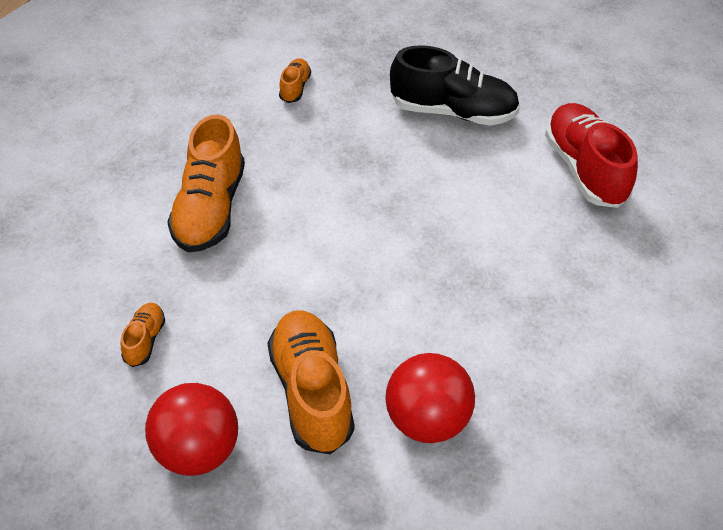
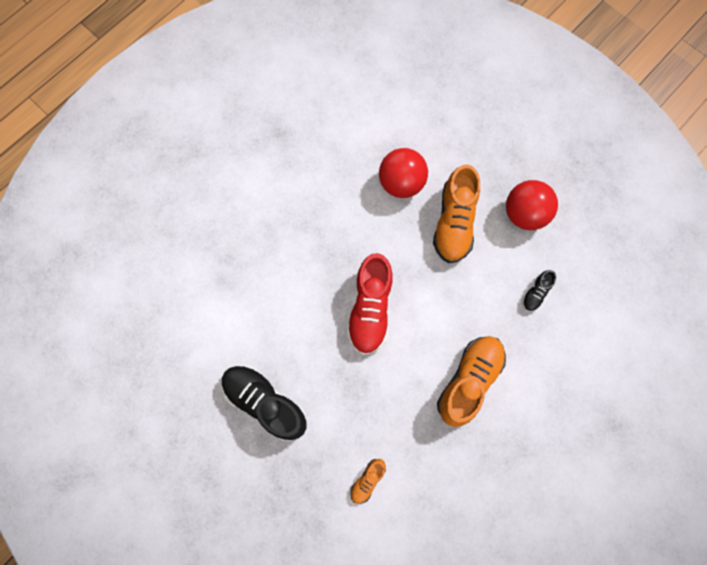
camera: 155 degrees left, 25 degrees up
orange shoe [121,303,165,367] -> black shoe [522,270,556,312]
red shoe [545,103,638,208] -> red shoe moved to [347,253,393,355]

